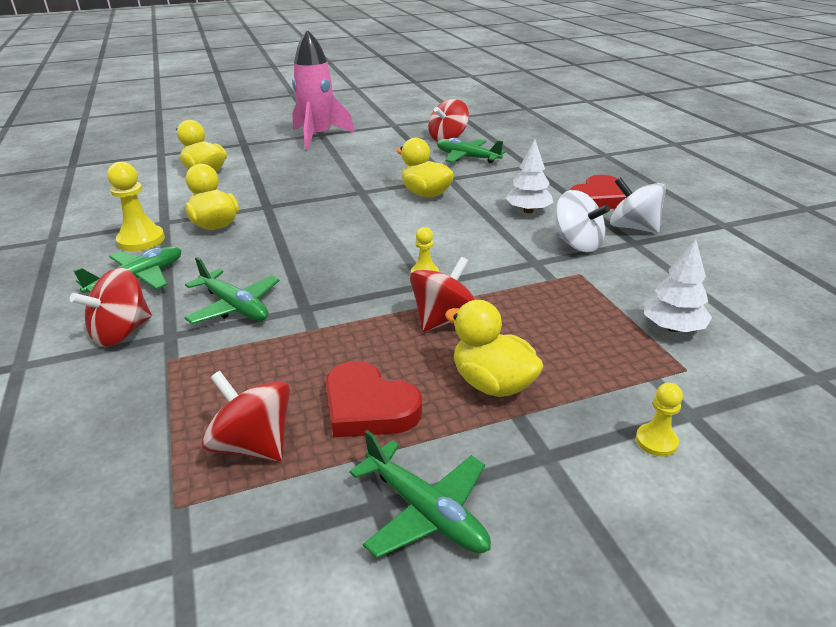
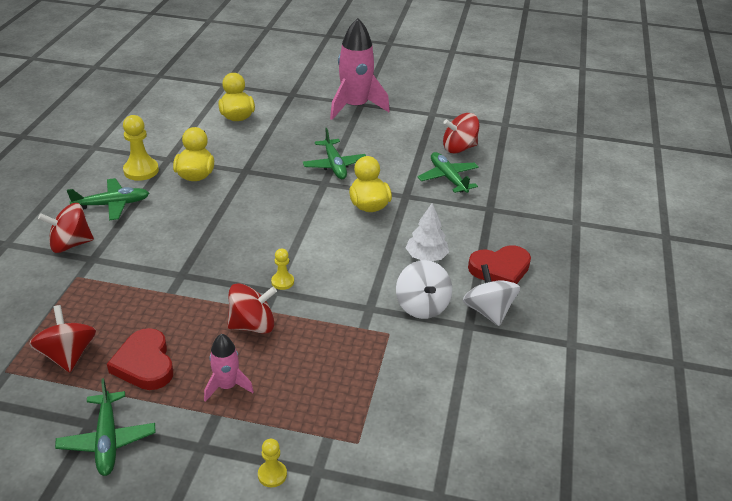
camera: 30 degrees right, 5 degrees up
green plane [184,257,280,324] -> green plane moved to [303,128,366,179]
yellow duck [445,300,544,397] -> pink rocket [204,334,254,402]
white tree [644,239,712,332] -> none

